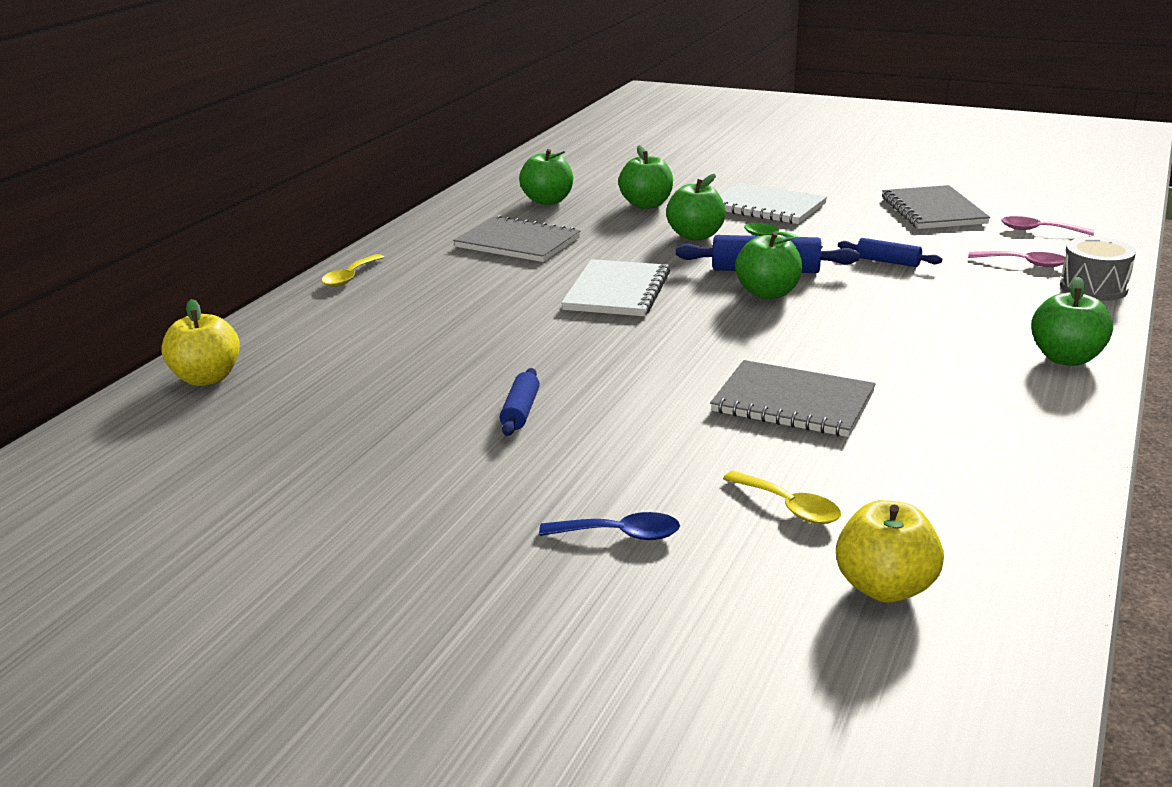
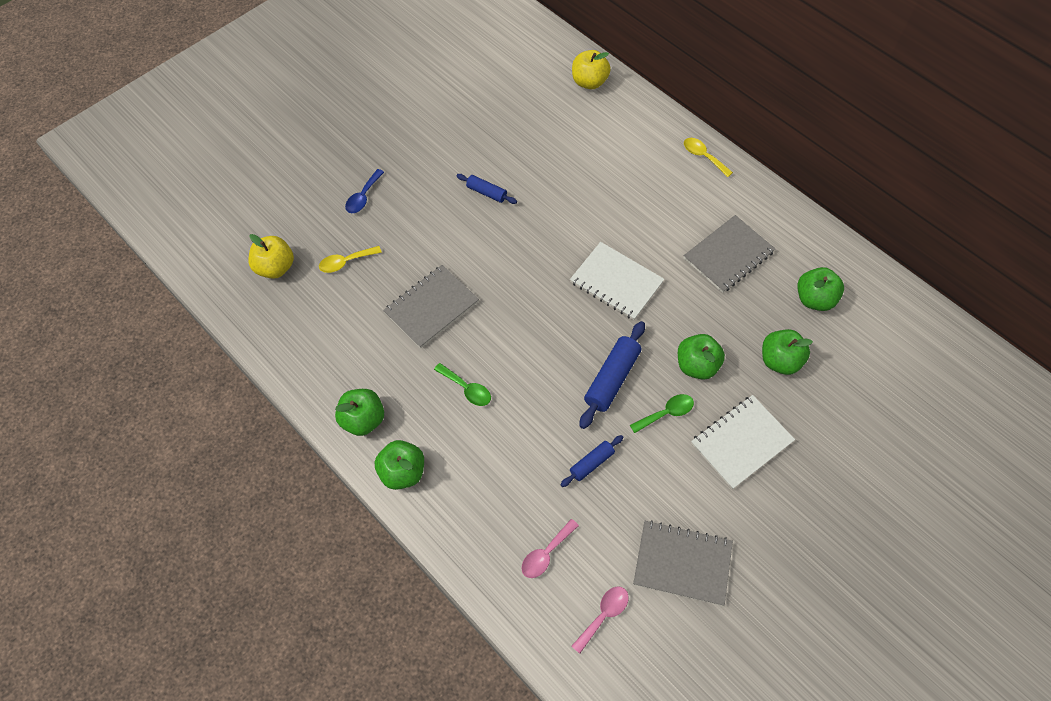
camera: 110 degrees right, 35 degrees up
green apple [735,232,802,299] -> green apple moved to [335,389,384,436]
grey drum [1060,237,1136,301] -> none
none -> green spoon [434,363,491,406]

